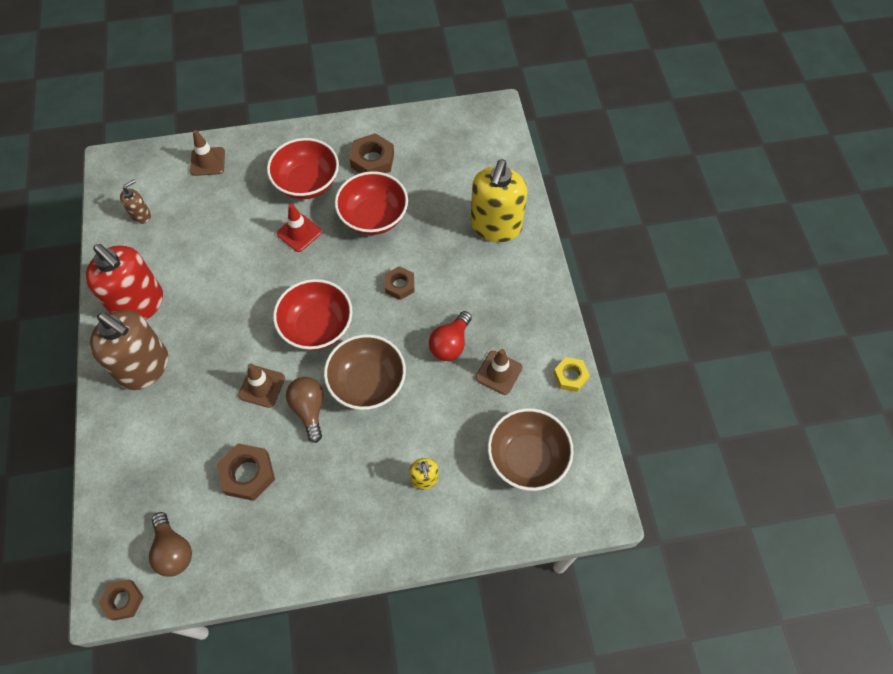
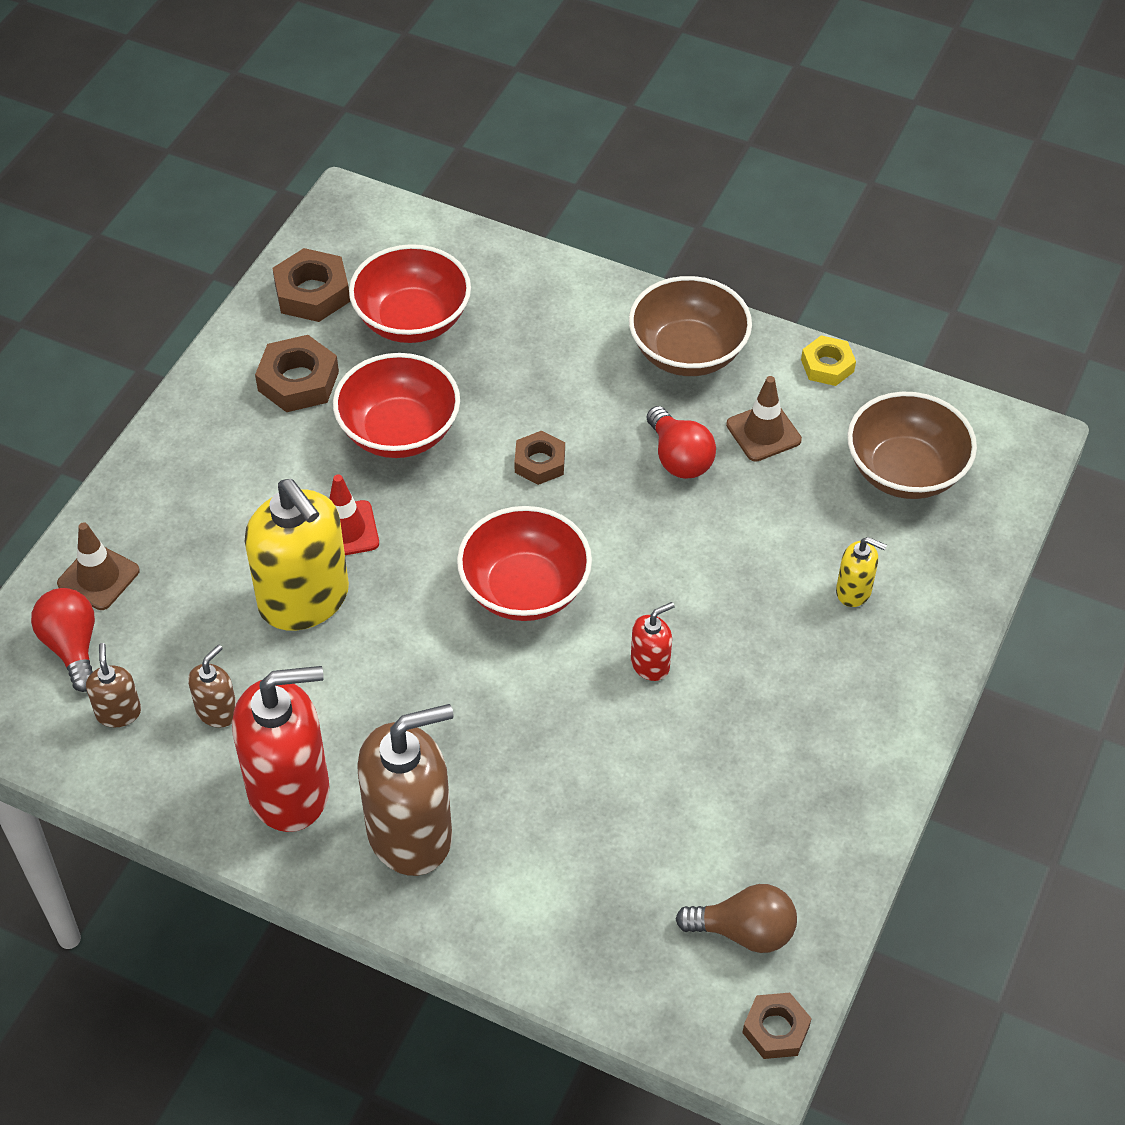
camera: 55 degrees left, 10 degrees down
brown nut [217,443,275,501] -> brown nut moved to [272,248,350,322]
brown traffic cone [238,363,285,408] -> none
red bowl [267,138,339,199] -> red bowl moved to [349,244,471,343]
brown light bulb [286,377,323,443] -> red soap dispenser [631,602,675,681]
brown bowl [324,334,406,410] -> brown bowl moved to [629,276,752,376]
yellow soap dispenser [471,159,527,242] -> yellow soap dispenser moved to [245,479,349,631]
none -> red light bulb [31,588,95,692]
none -> brown soap dispenser [188,644,236,728]

